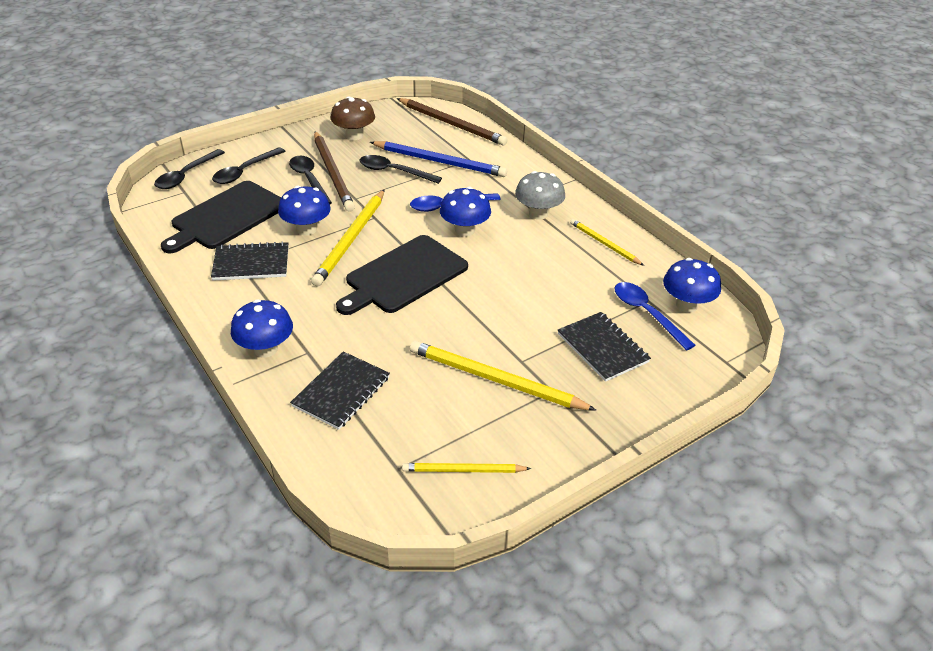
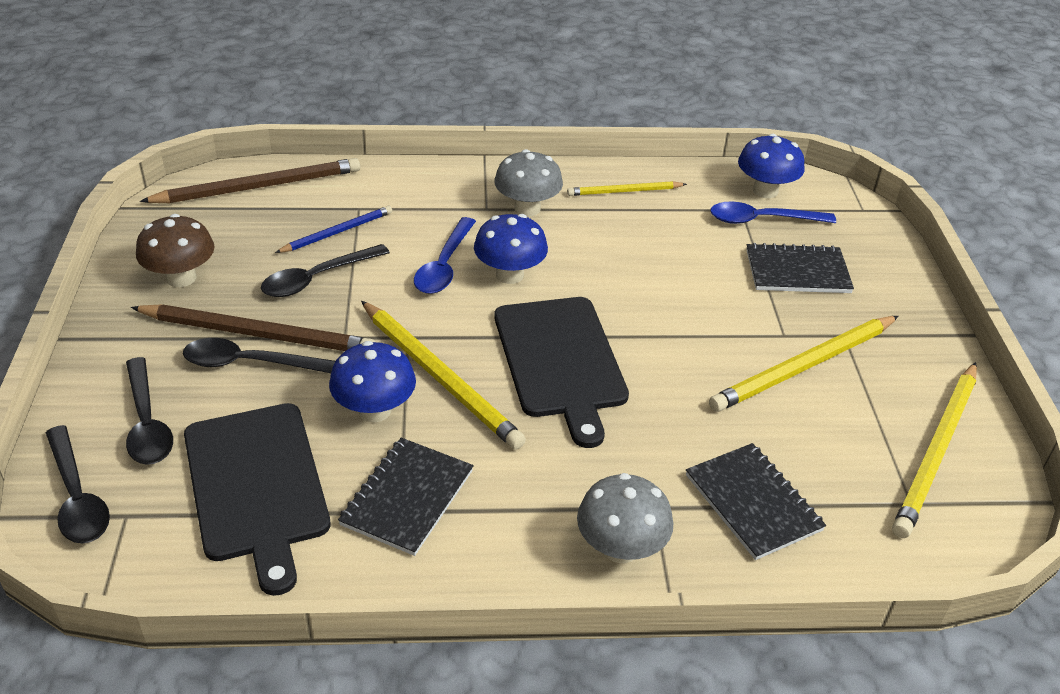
camera: 60 degrees left, 0 degrees up
blue mushroom [231,299,293,358] -> grey mushroom [577,473,673,563]
blue pencil [370,141,507,177] -> blue pencil [275,206,392,253], size x0.58
yellow pencil [402,463,531,473] -> yellow pencil [892,362,977,538], size x1.73

